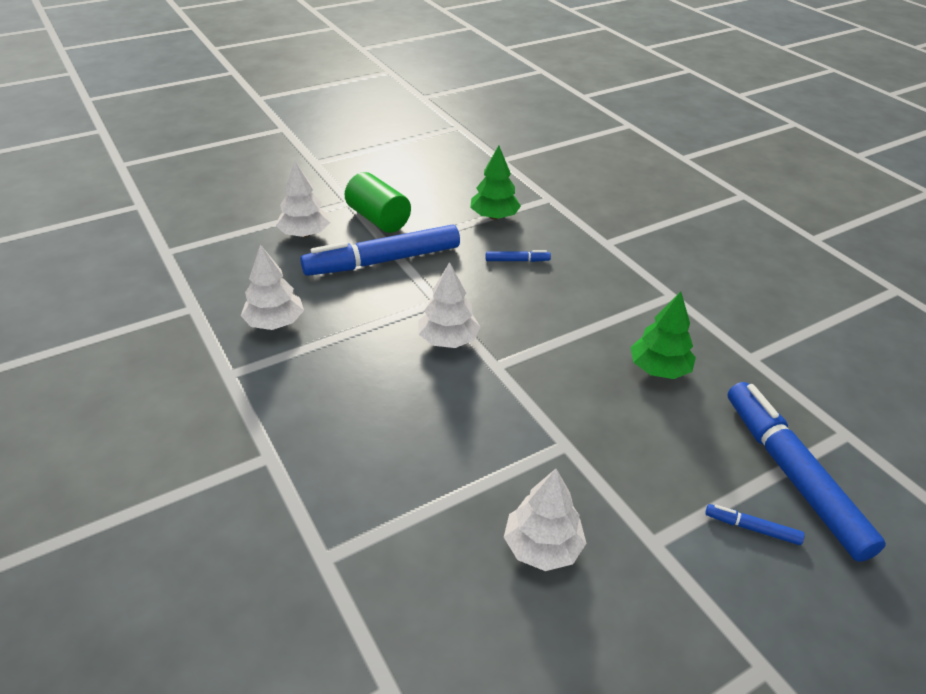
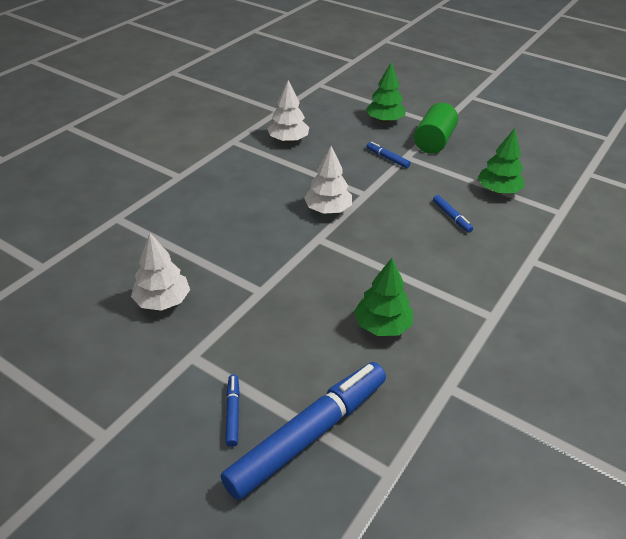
camera: 65 degrees right, 0 degrees up
white tree [276,161,330,237] -> green tree [366,62,405,123]
blue marker [300,225,460,276] -> blue marker [366,142,411,168], size x0.41

